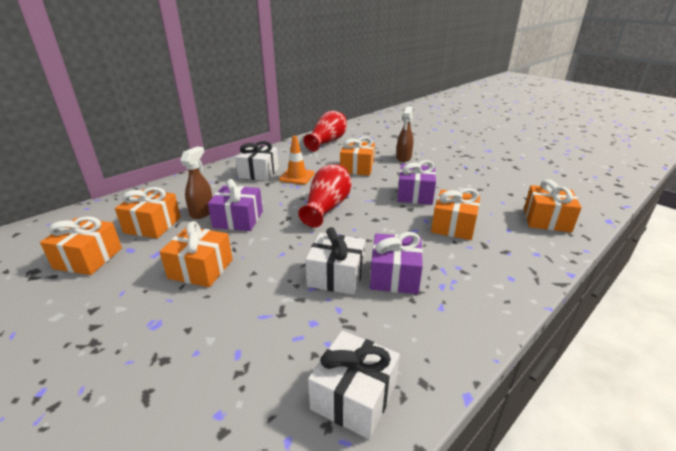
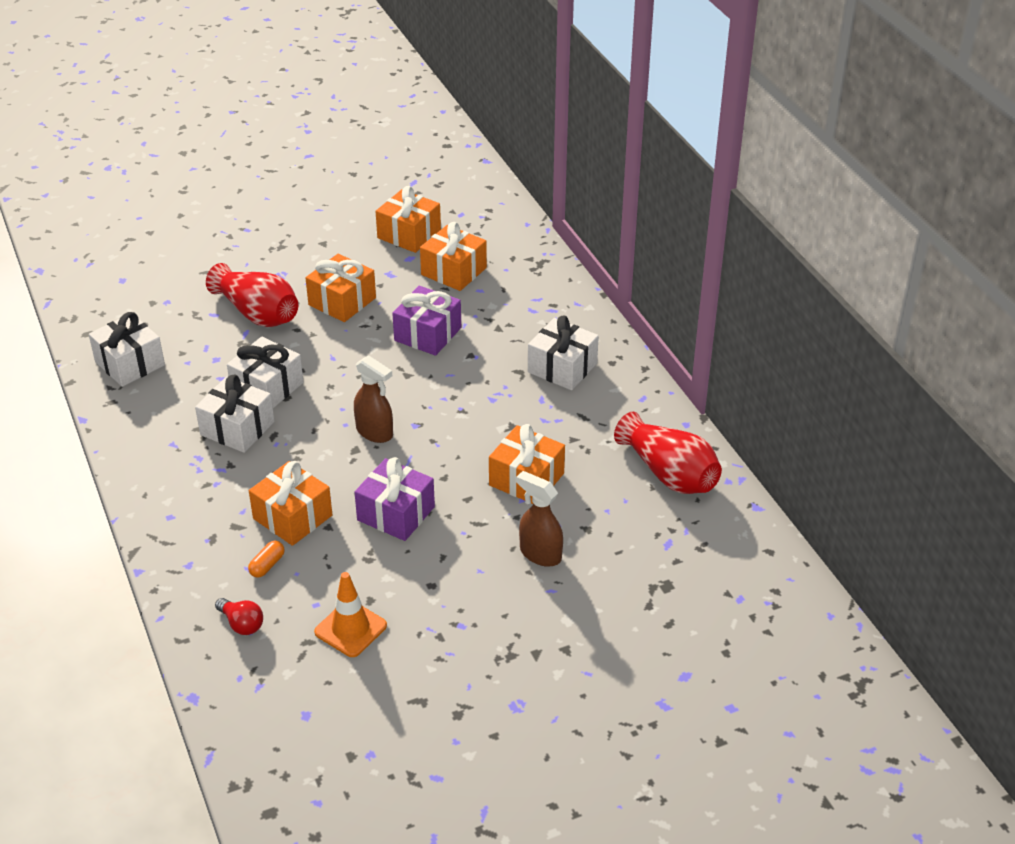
camera: 110 degrees right, 10 degrees up
brown spray bottle [180,146,213,219] -> brown spray bottle moved to [354,355,393,443]
orange traffic cone [279,136,314,184] -> orange traffic cone moved to [314,572,387,657]
red vase [298,164,352,227] -> red vase moved to [206,263,298,327]
purple gift [370,232,423,294] -> white gift [195,375,274,453]
orange gift [524,179,582,233] -> red light bulb [215,598,263,635]
none -> orange capsule [248,541,285,578]

